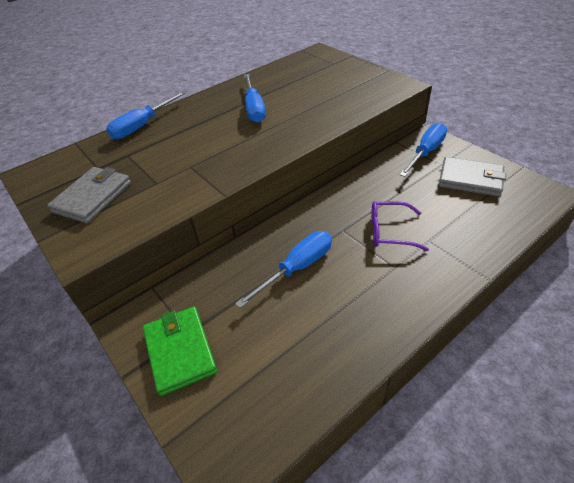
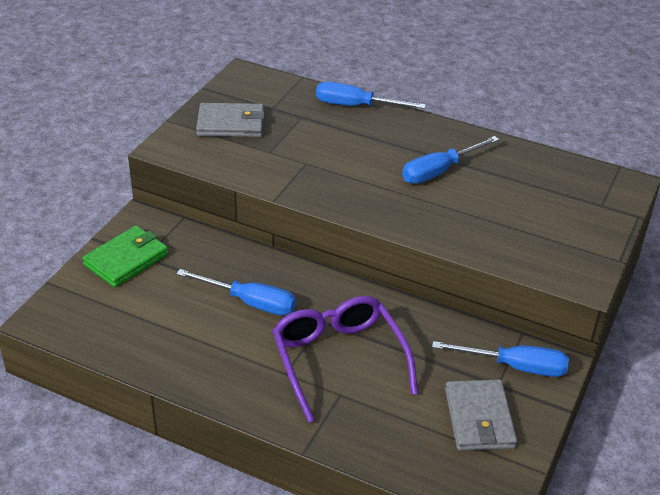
camera: 60 degrees right, 5 degrees down
purple glasses [372,201,429,251] -> purple glasses [272,296,418,423], size x1.74

